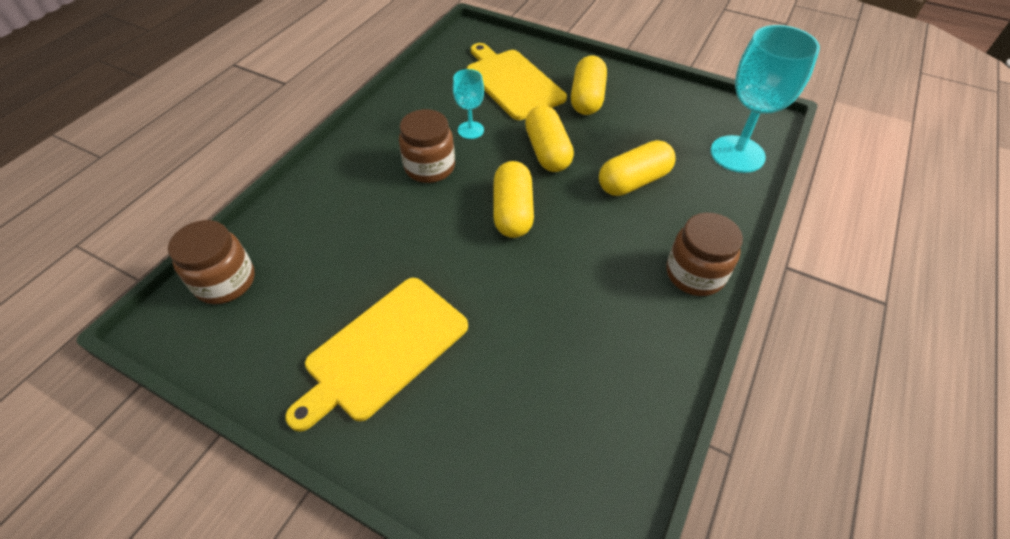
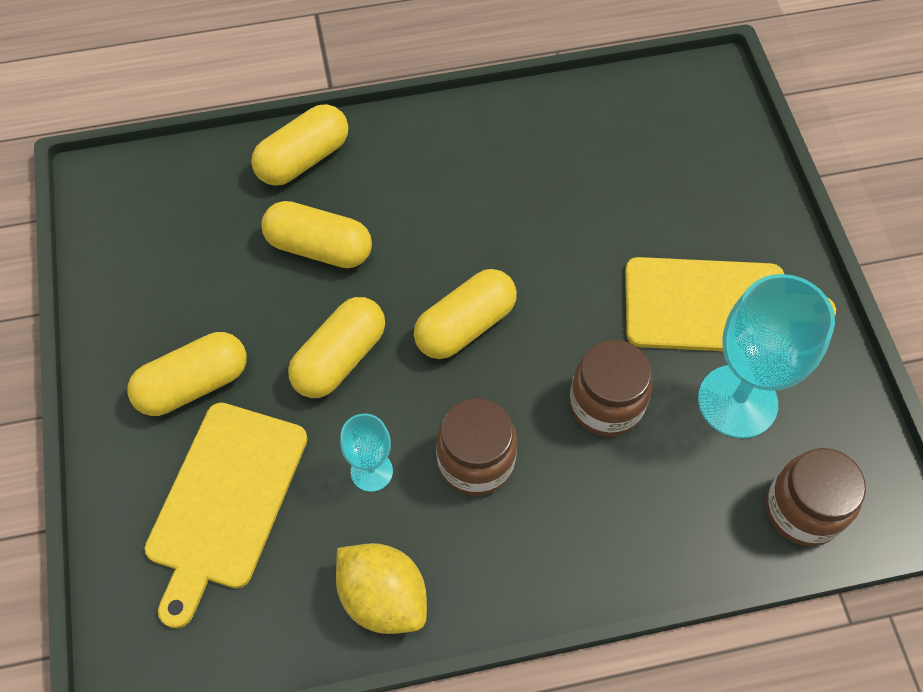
camera: 130 degrees left, 10 degrees up
brown jar [667,213,743,296] -> brown jar moved to [570,340,653,437]
turquoise goblet [711,25,820,173] -> turquoise goblet moved to [698,274,835,438]
none -> yellow capsule [251,104,348,186]
none -> yellow lemon [336,543,427,634]

